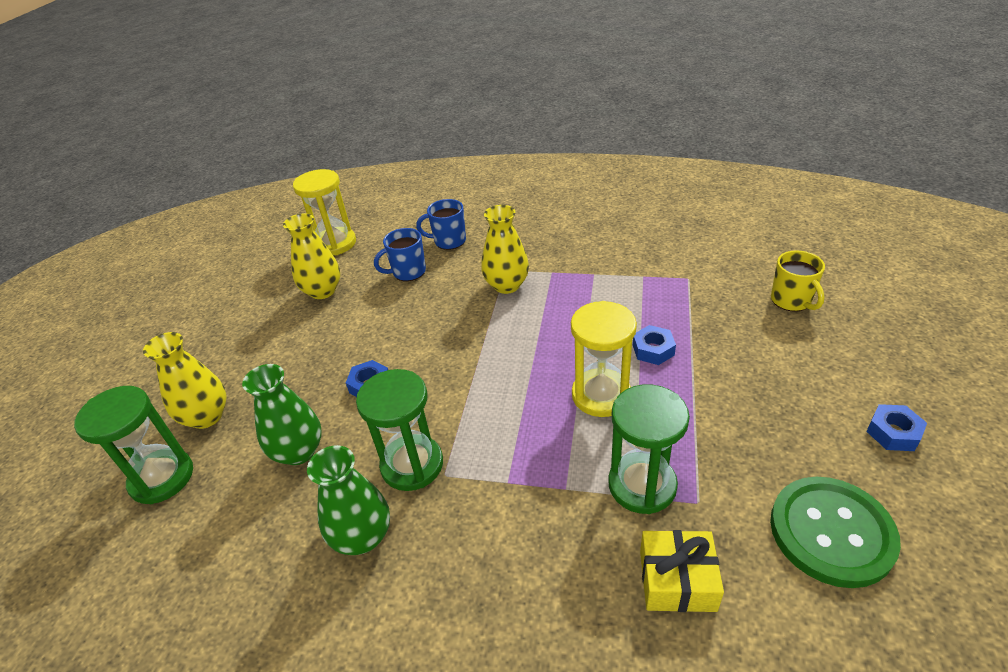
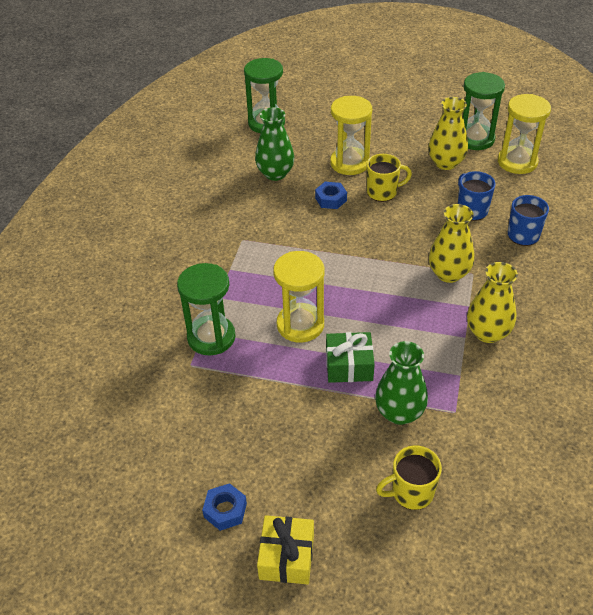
camera: 90 degrees right, 5 degrees up
yellow vase [143,332,227,429] -> yellow vase moved to [467,262,518,343]
green vase [307,445,390,555] -> green vase moved to [375,341,428,425]
green hourglass [356,369,443,491] -> green hourglass moved to [463,72,505,150]
blue nut [633,325,676,365] -> green gift [326,332,375,383]
yellow gift [640,530,724,612] -> yellow gift moved to [257,515,314,584]
green button [770,477,901,588] -> none
none -> yellow hourglass [330,96,372,175]
none -> yellow mug [367,154,412,202]

